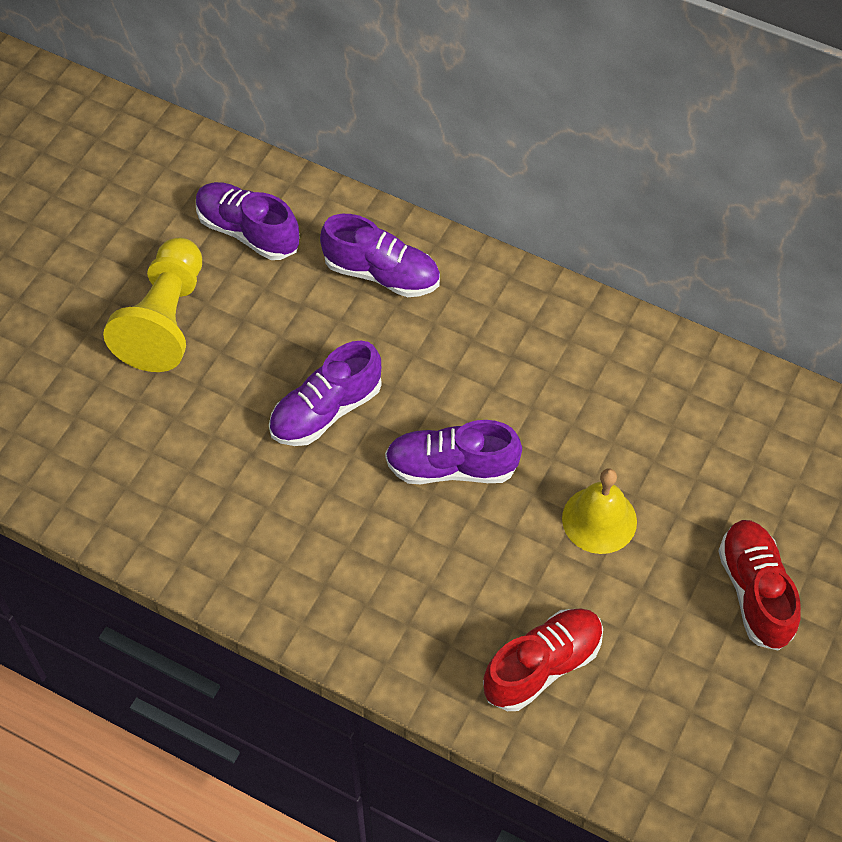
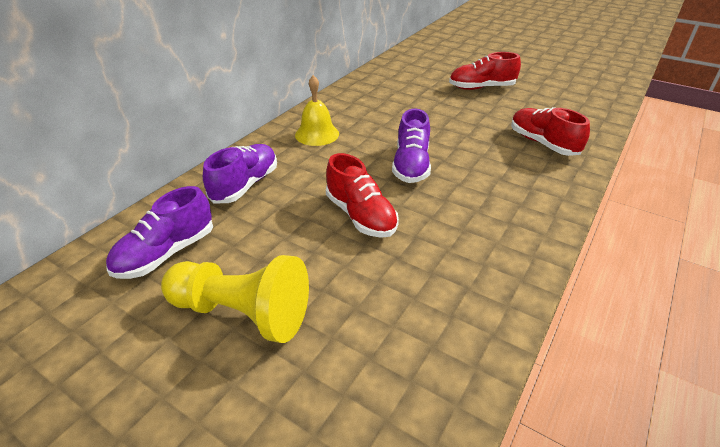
camera: 85 degrees left, 20 degrees down
purple shoe [269,341,382,446] -> red shoe [326,153,399,238]
yellow bell [562,468,637,554] -> yellow bell moved to [295,75,339,146]

